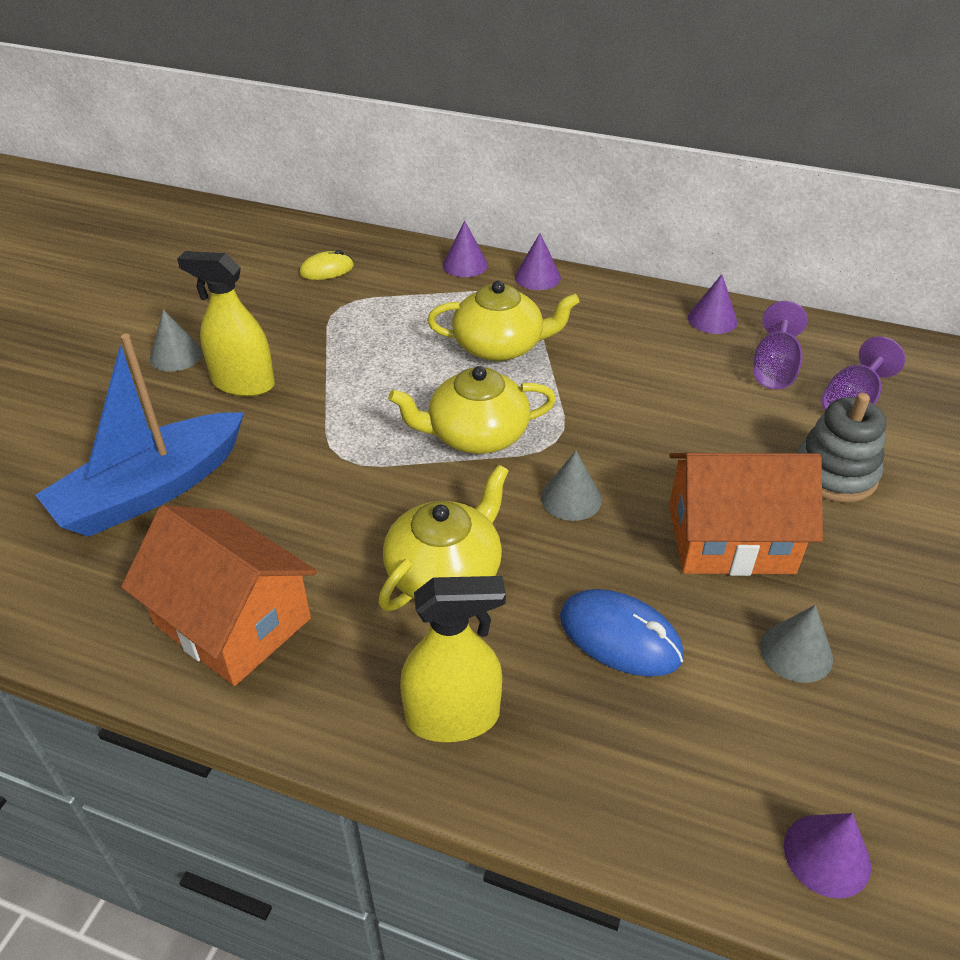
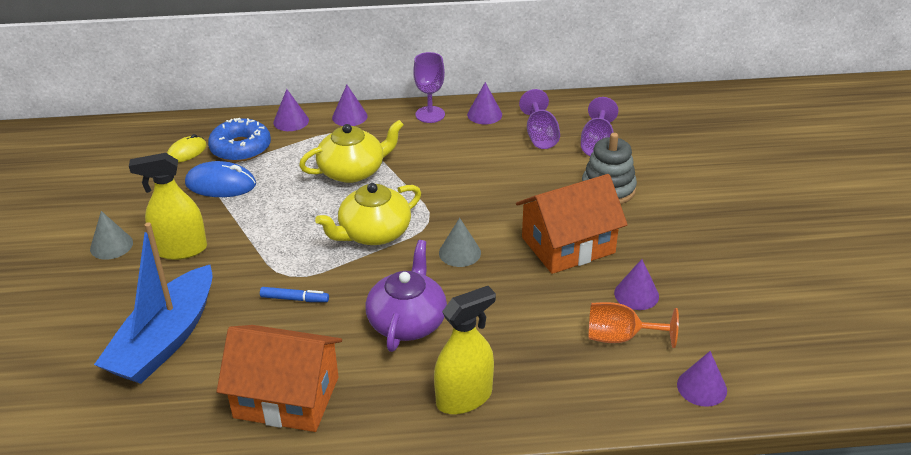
camera: 25 degrees left, 5 degrees down
yellow teapot [378,464,509,611] -> purple teapot [365,240,447,352]
blue mouse [560,589,684,677] -> blue mouse moved to [185,161,256,197]
grey cone [760,605,833,683] -> purple cone [614,259,659,310]
none -> blue donut [208,118,271,162]
none -> blue marker [260,287,329,302]
none -> purple goblet [413,52,445,123]
none -> orange goblet [589,302,679,348]

